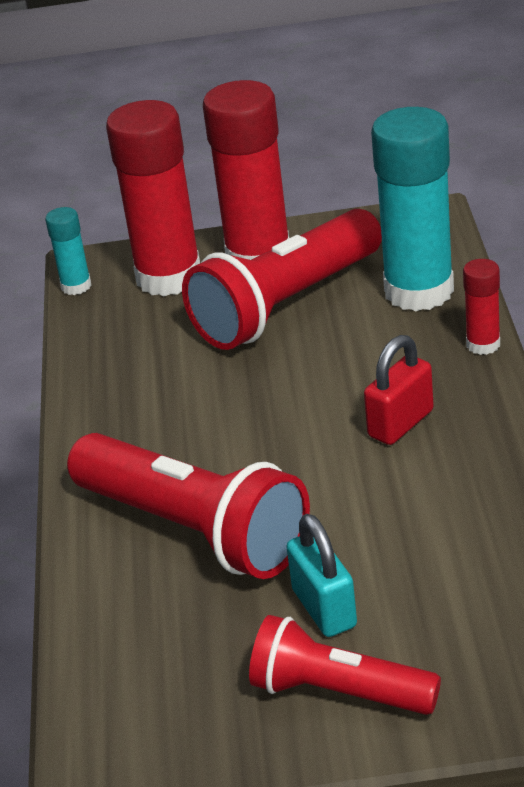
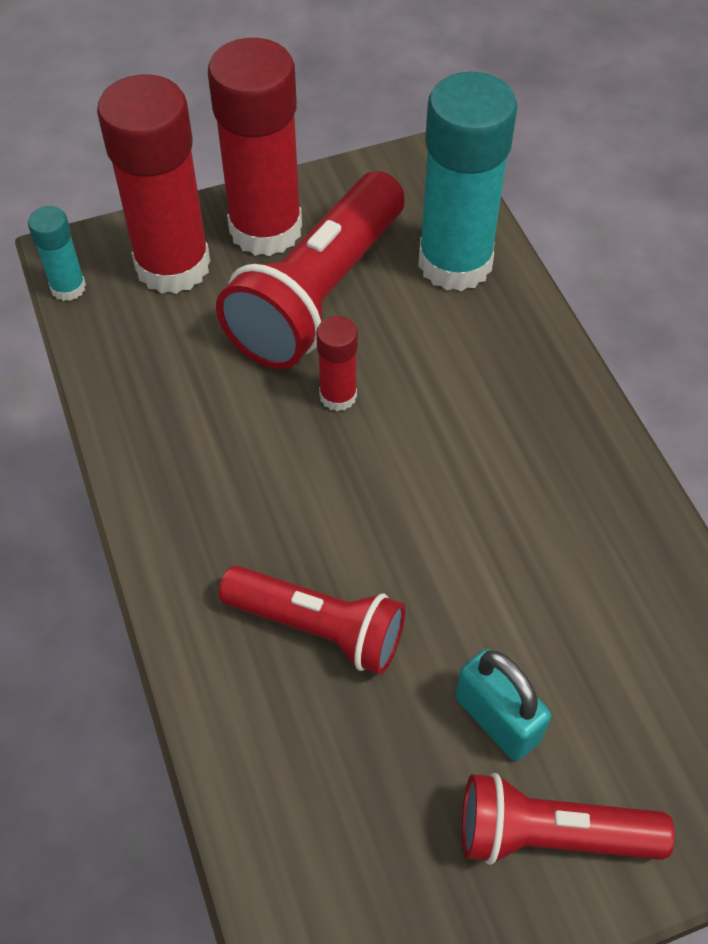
camera: 20 degrees left, 20 degrees up
red flashlight [67,433,310,579] -> red flashlight [219,566,405,675], size x0.62
red padlock [364,335,434,445] -> none
red glue stick [463,259,500,355] -> red glue stick moved to [316,316,358,411]

